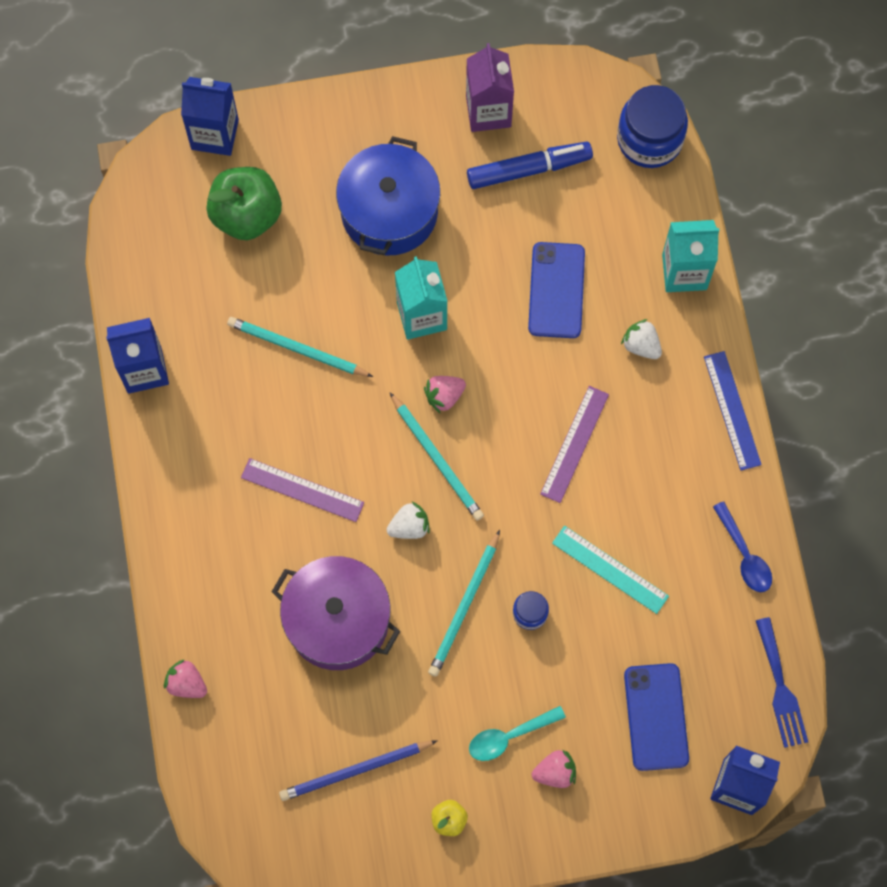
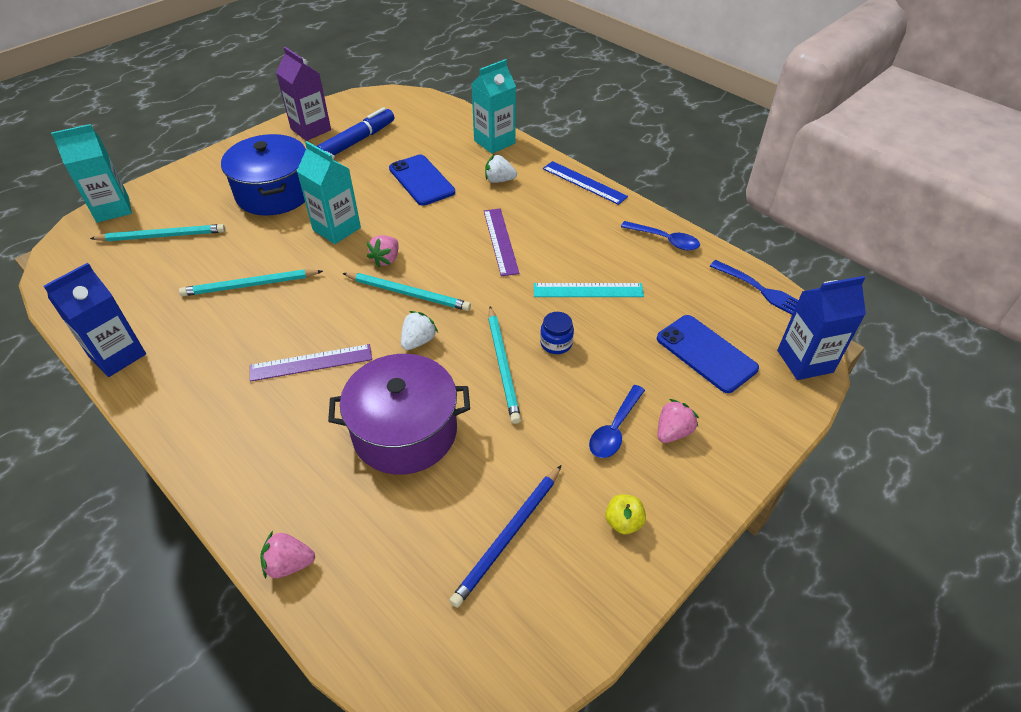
camera: 35 degrees left, 25 degrees down
blue carton [181,77,239,156] -> turquoise carton [51,124,132,223]
green apple [206,167,282,240] -> turquoise pencil [90,224,225,241]
turquoise spoon [469,706,566,761] -> blue spoon [589,385,645,458]
blue jar [617,85,688,168] -> none

